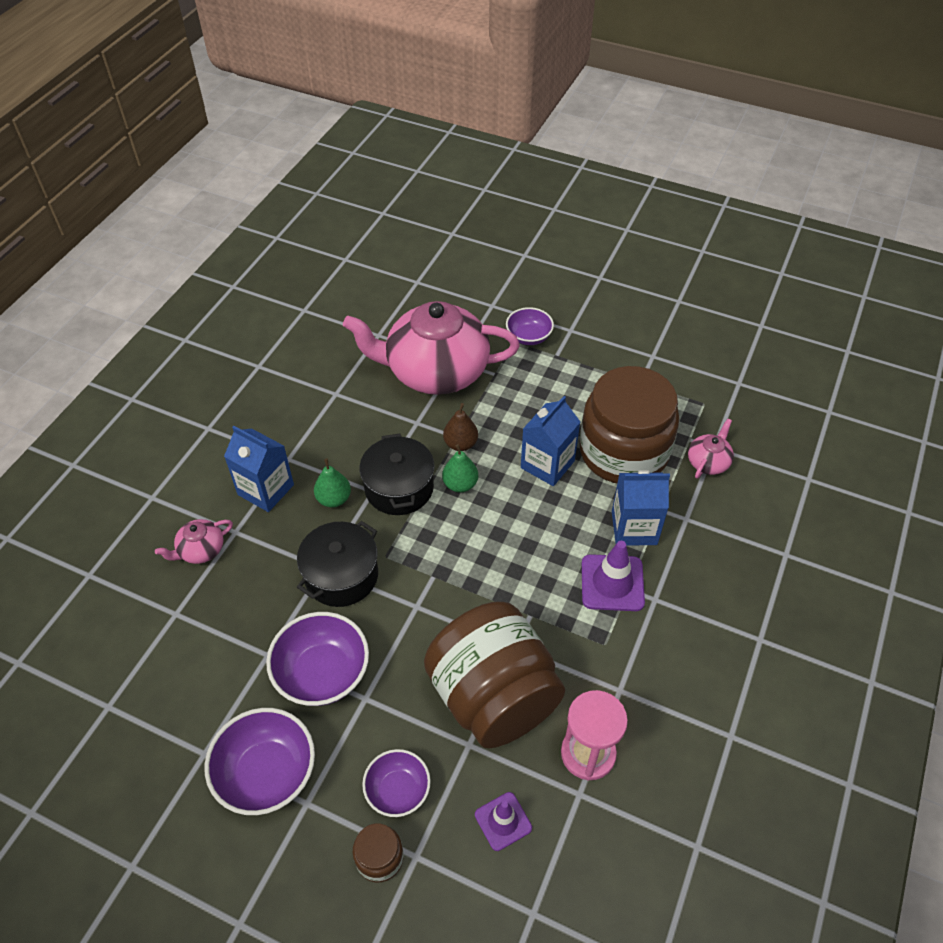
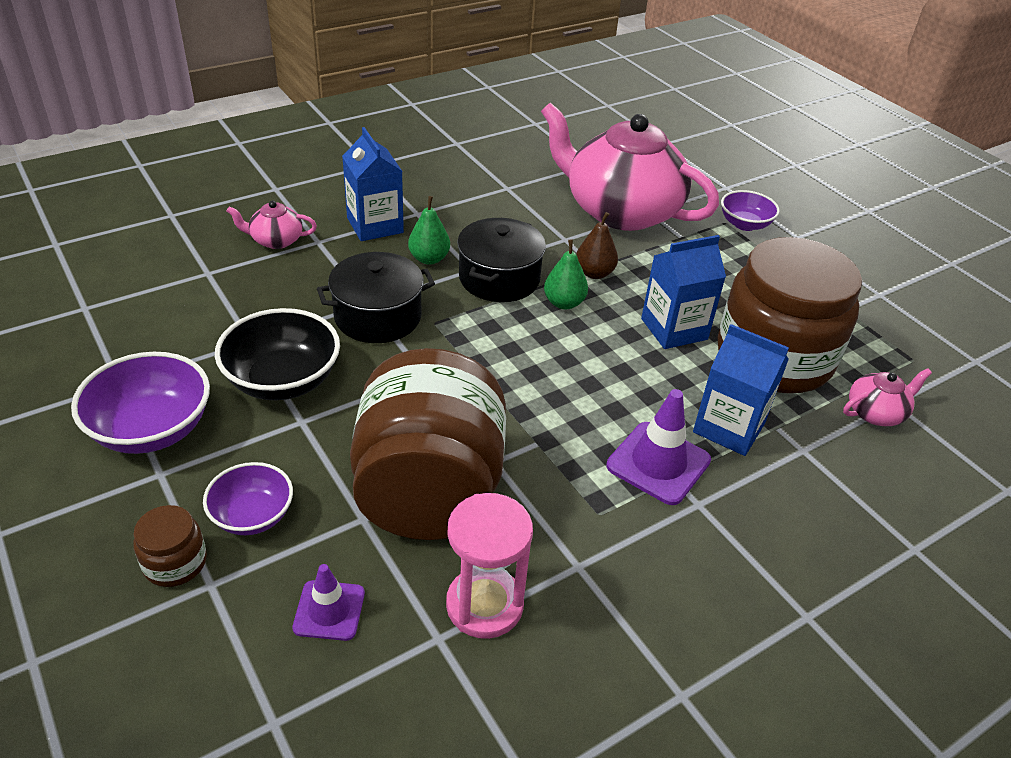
camera: 30 degrees right, 10 degrees down
purple bowl [266,612,369,706] -> black bowl [215,308,340,400]

